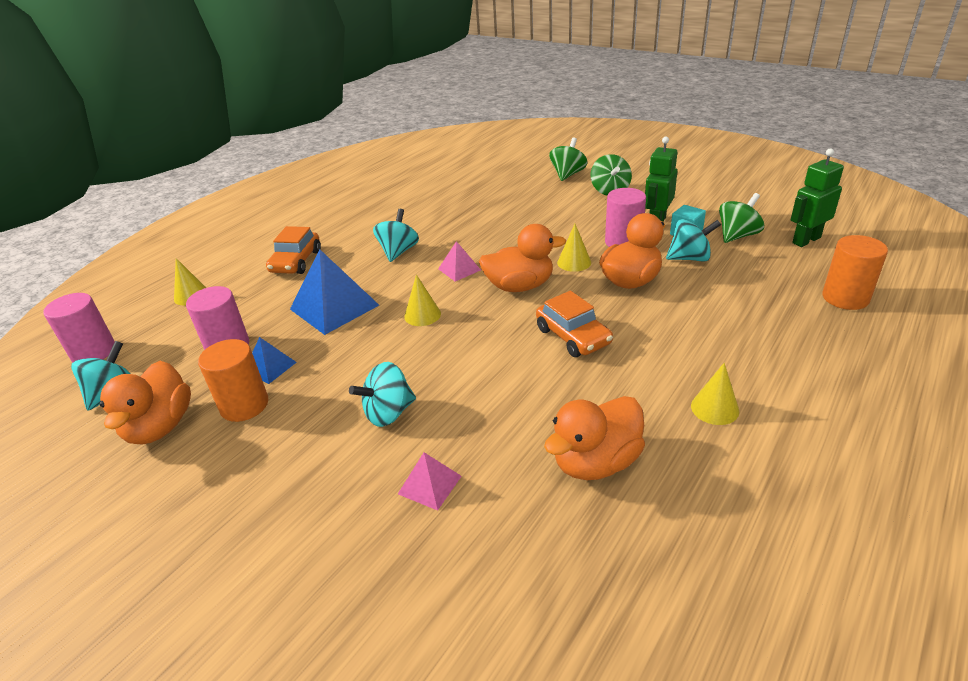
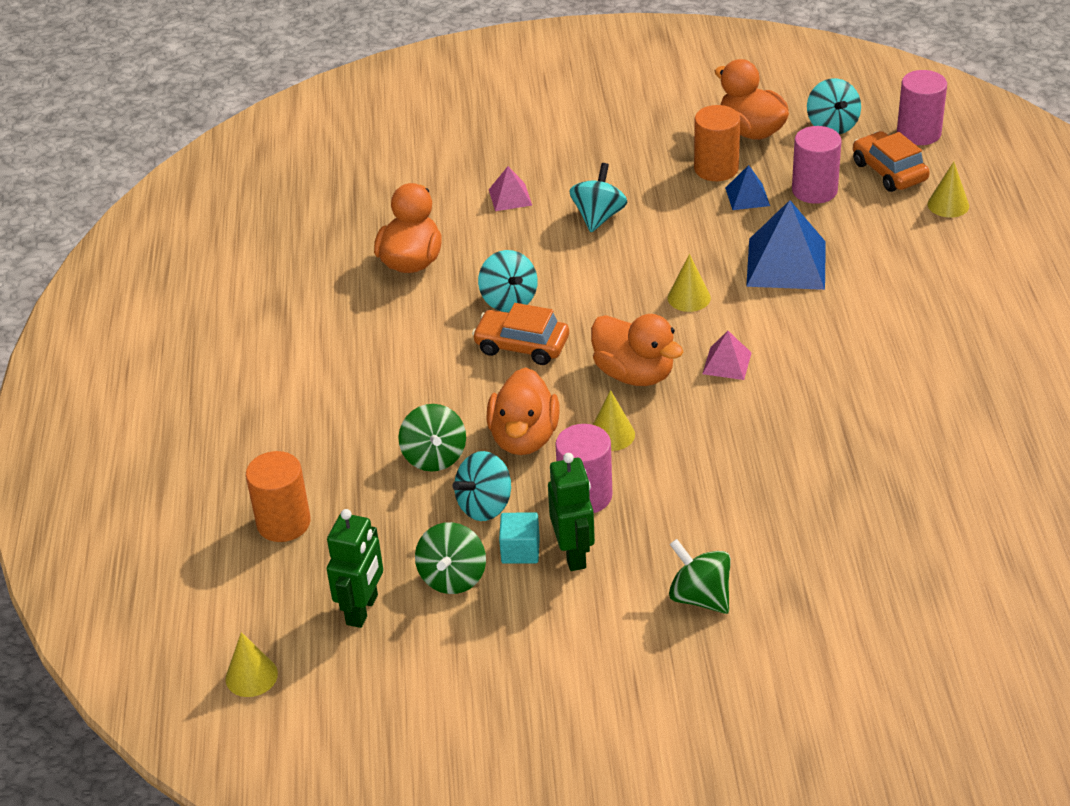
camera: 140 degrees right, 5 degrees up
orange car [266,226,321,274] -> orange car moved to [853,131,930,192]
turquoise spinning top [373,209,419,262] -> turquoise spinning top moved to [478,250,538,312]
orange duck [479,224,566,292] -> orange duck turned 90 degrees counterclockwise [591,314,683,386]
green spinning top [549,138,587,181] -> green spinning top moved to [398,404,466,472]
yellow cone [691,363,739,425] -> yellow cone moved to [226,632,278,697]

